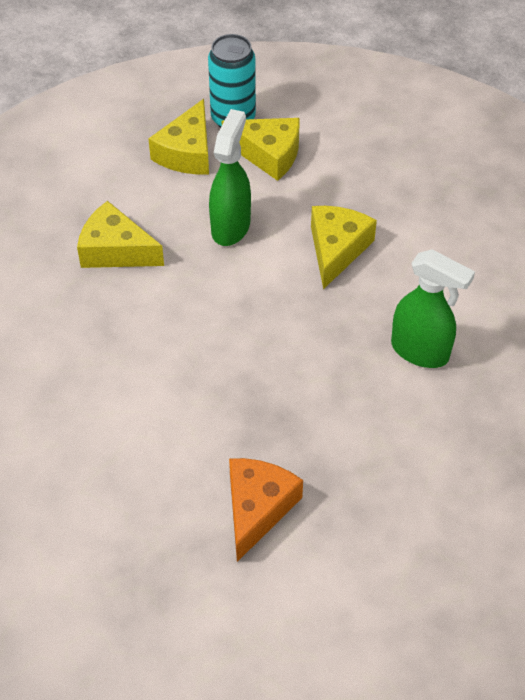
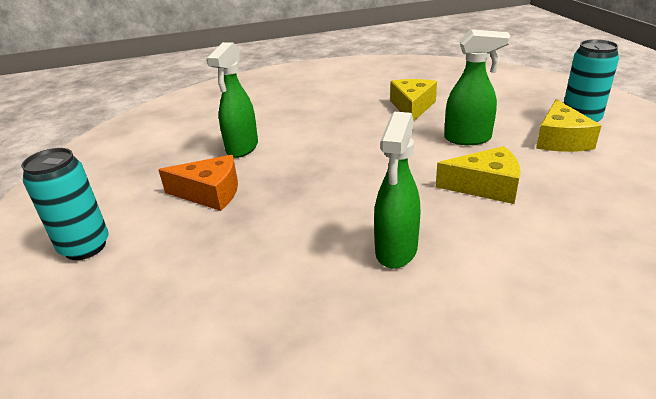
camera: 80 degrees right, 20 degrees down
yellow cheese [148,99,209,174] -> none
none -> turquoise can [21,148,109,260]
none -> green spray bottle [207,42,258,158]

